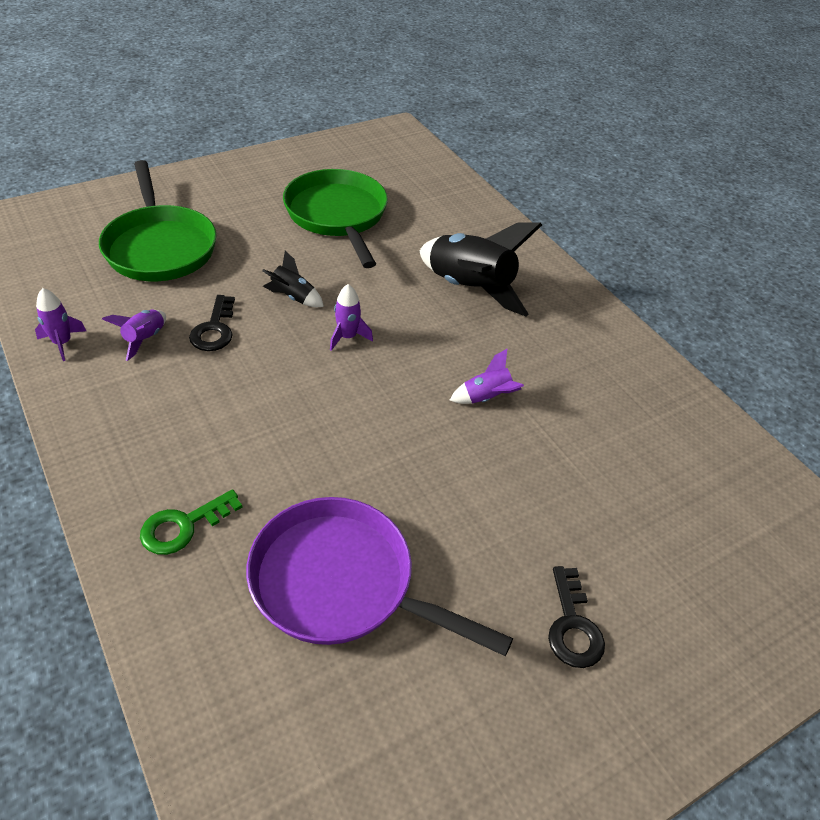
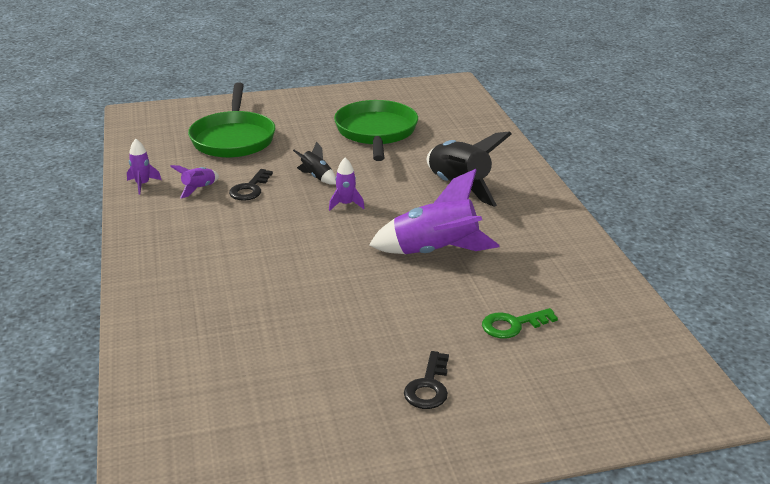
camera: 20 degrees right, 15 degrees down
green key [140,489,242,555] -> green key moved to [482,308,558,339]
purple pan [246,497,513,656] -> none
purple rocket [450,349,524,404] -> purple rocket [369,169,499,254], size x2.11

